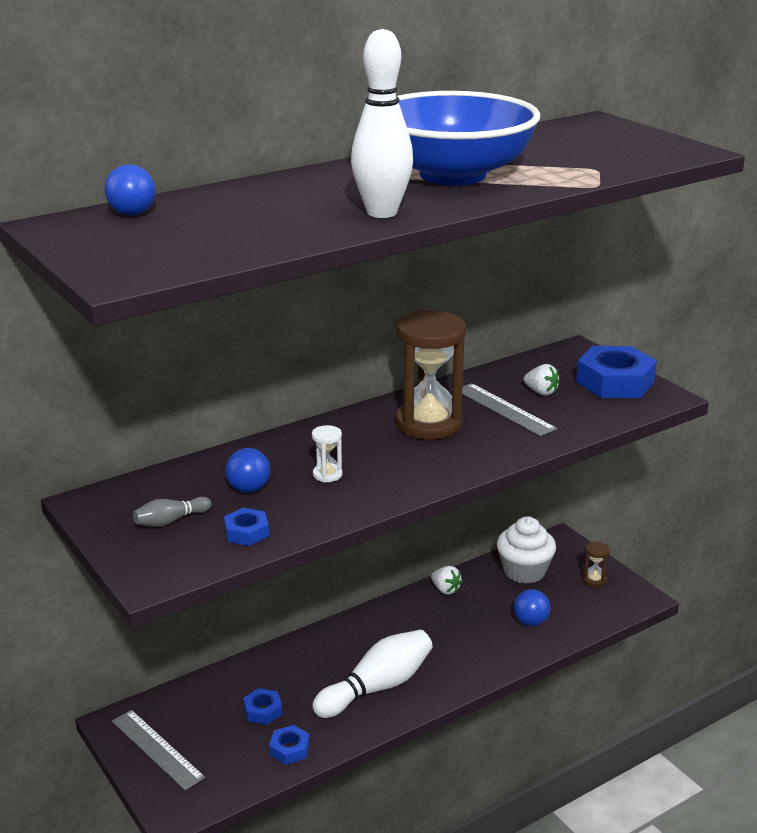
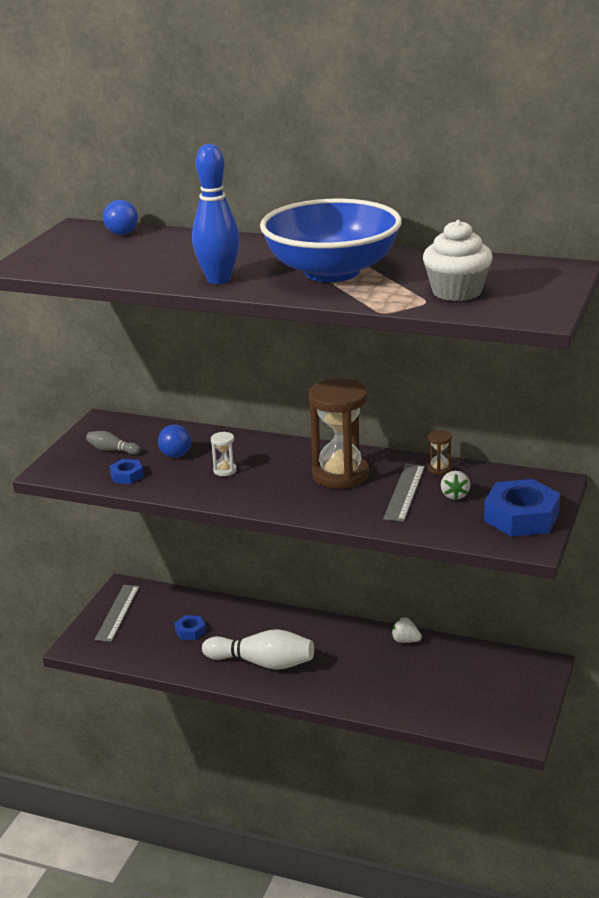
camera: 55 degrees right, 0 degrees up
blue nut [269,725,310,765] -> none
white bowling pin [351,29,413,218] -> blue bowling pin [192,144,240,284]
white strawberry [431,566,462,595] -> white strawberry turned 105 degrees clockwise [392,617,422,643]
white cupcake [497,516,556,584] -> white cupcake moved to [423,220,493,301]
blue ball [514,589,550,626] -> none
brown hourglass [583,542,610,587] -> brown hourglass moved to [428,430,452,476]

